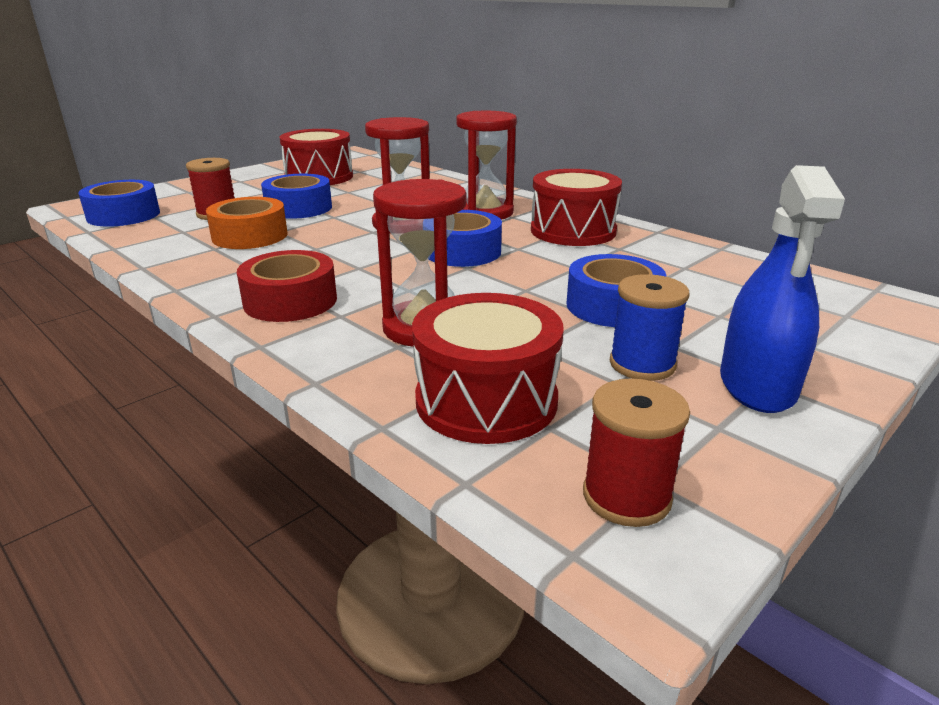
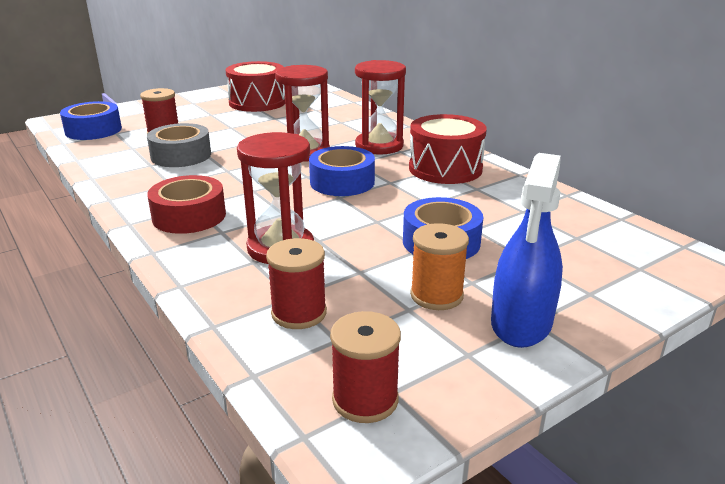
camera: 10 degrees right, 0 degrees up
orange tape [206,197,288,249] -> grey tape [147,123,211,167]
blue tape [261,174,332,219] -> none
red drum [412,293,564,444] -> red spool [266,238,327,329]
blue spool [610,274,690,381] -> orange spool [410,223,469,310]

